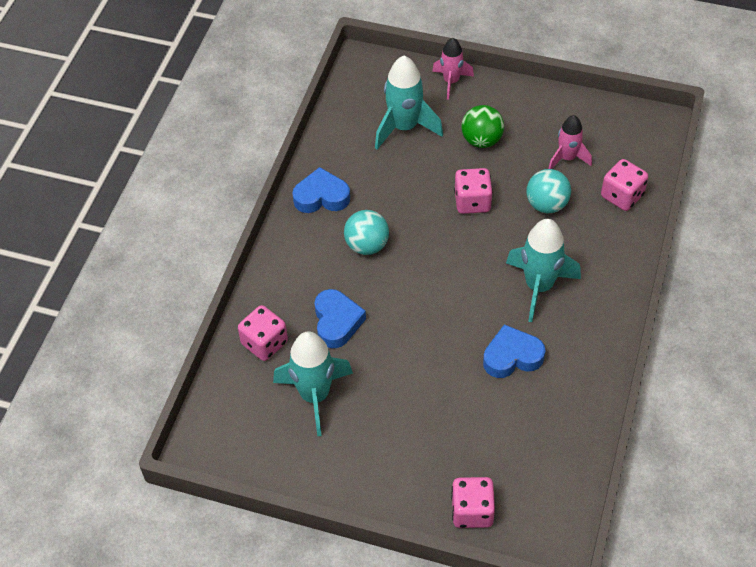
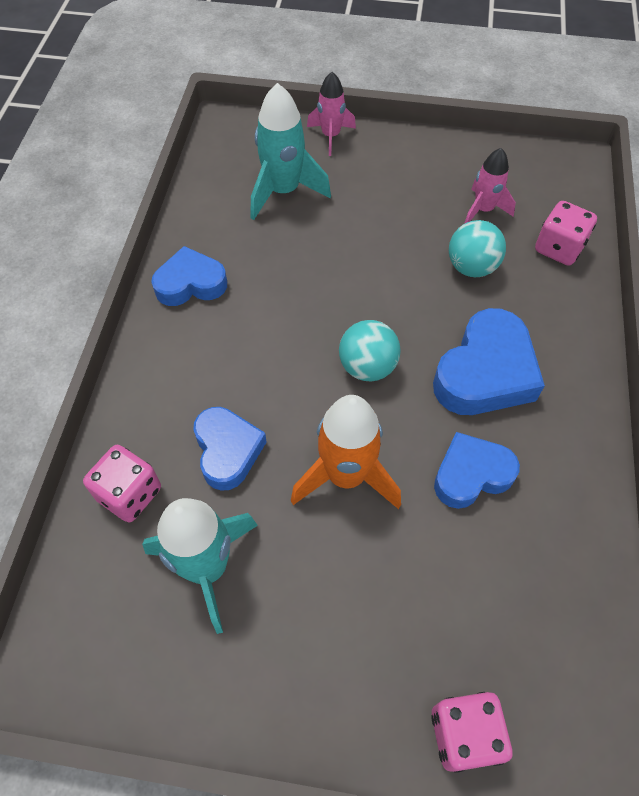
camera: 10 degrees left, 5 degrees up
turquoise ball [344,210,389,255] -> turquoise ball moved to [339,320,401,381]
pink dice [454,168,493,214] -> none
green ball [461,105,504,148] -> none
turquoise rocket [506,219,581,322] -> blue heart [433,308,545,415]
none -> orange rocket [291,395,401,509]

